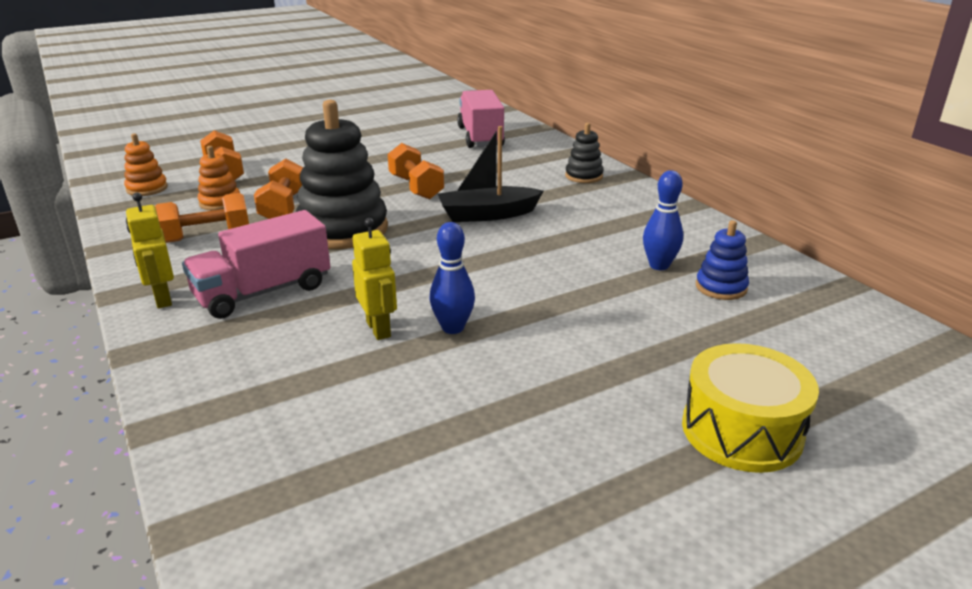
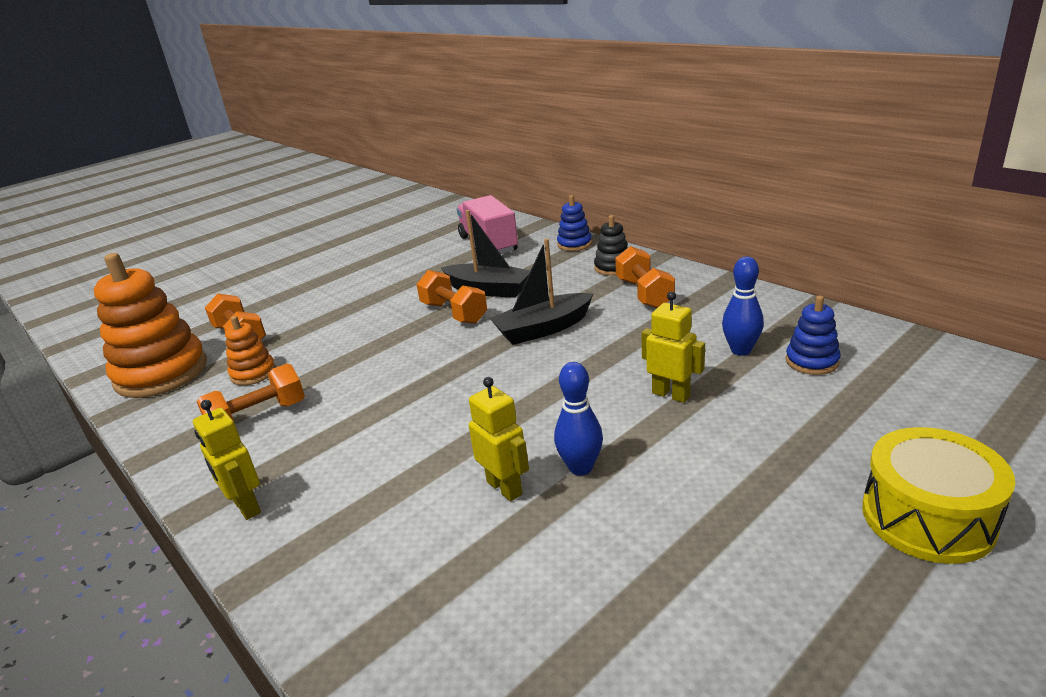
camera: 10 degrees left, 0 degrees up
orange stacking toy [124,133,168,196] -> orange stacking toy [94,253,207,398], size x2.05
pink truck [182,210,330,319] -> none
orange dumbbell [254,159,303,219] -> orange dumbbell moved to [615,246,675,308]
black stacking toy [296,100,388,249] -> none
none -> black boat [441,210,530,298]
none -> blue stacking toy [557,195,592,251]
none -> yellow robot [641,291,705,403]

